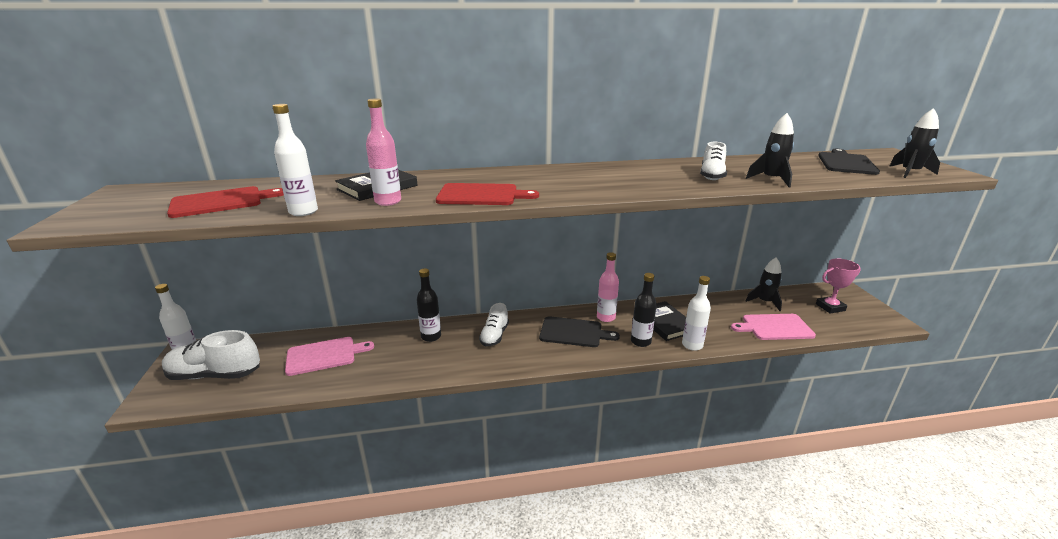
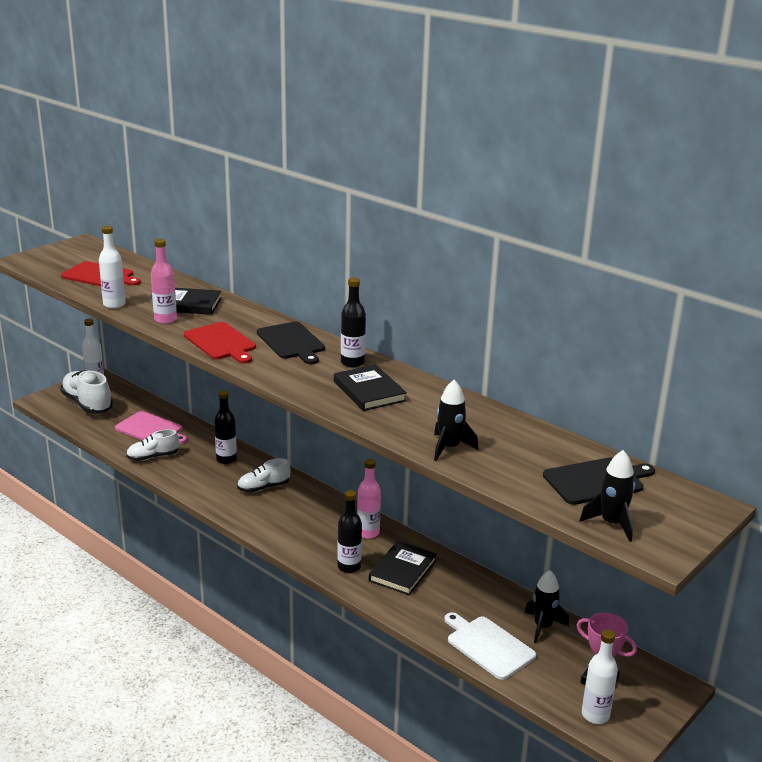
camera: 50 degrees right, 0 degrees up
black cutting board [539,316,620,347] -> black cutting board moved to [257,322,325,365]
white bottle [682,276,711,351] -> white bottle moved to [582,630,618,724]
white shoe [700,142,727,180] -> white shoe moved to [126,429,179,461]
pink cutting board [731,314,816,340] -> white cutting board [444,612,536,680]
none -> black book [334,365,407,411]
none -> black bottle [341,277,366,368]

